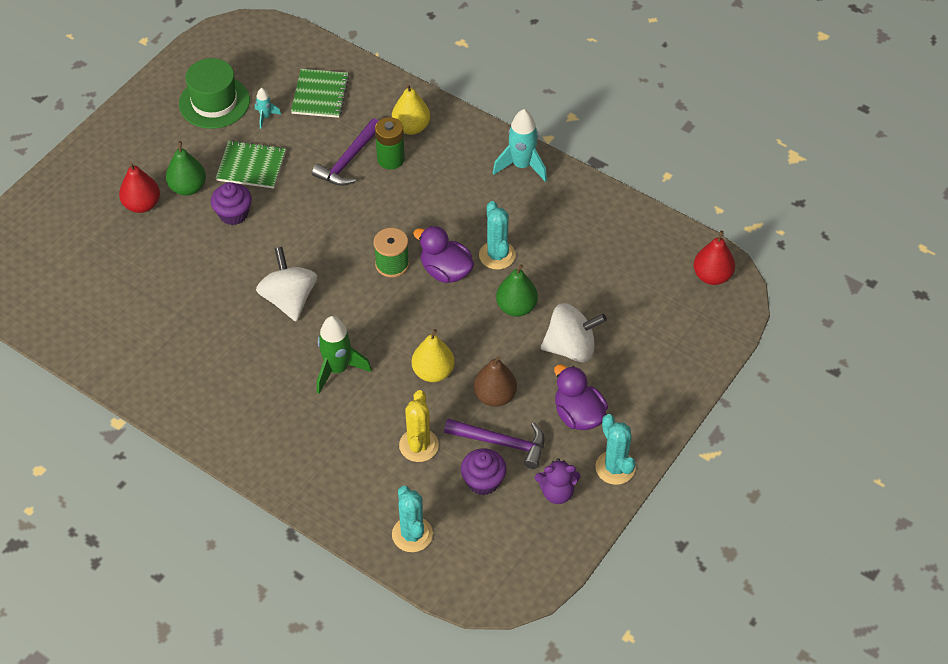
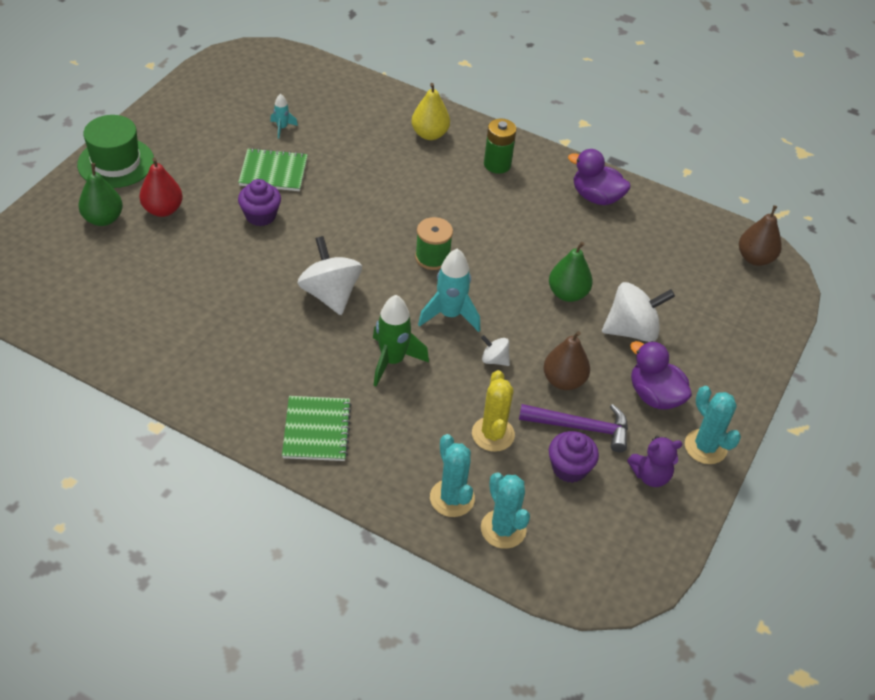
camera: 10 degrees left, 5 degrees down
green pear [166,141,206,196] -> green pear moved to [78,163,123,226]
green hat [179,58,250,129] -> green hat moved to [77,115,154,188]
green notebook [291,69,349,118] -> green notebook moved to [282,396,352,461]
purple hammer [312,118,379,186] -> none
green battery [375,117,405,169] -> green battery moved to [484,118,516,174]
yellow pear [412,329,455,382] -> white spinning top [481,335,510,366]
purple duck [413,226,474,283] -> purple duck moved to [568,149,631,205]
turquoise cactus [479,201,516,270] -> turquoise cactus moved to [430,434,475,517]
turquoise rocket [493,109,547,182] -> turquoise rocket moved to [418,249,480,332]
red pear [693,230,735,285] -> brown pear [739,205,782,266]

